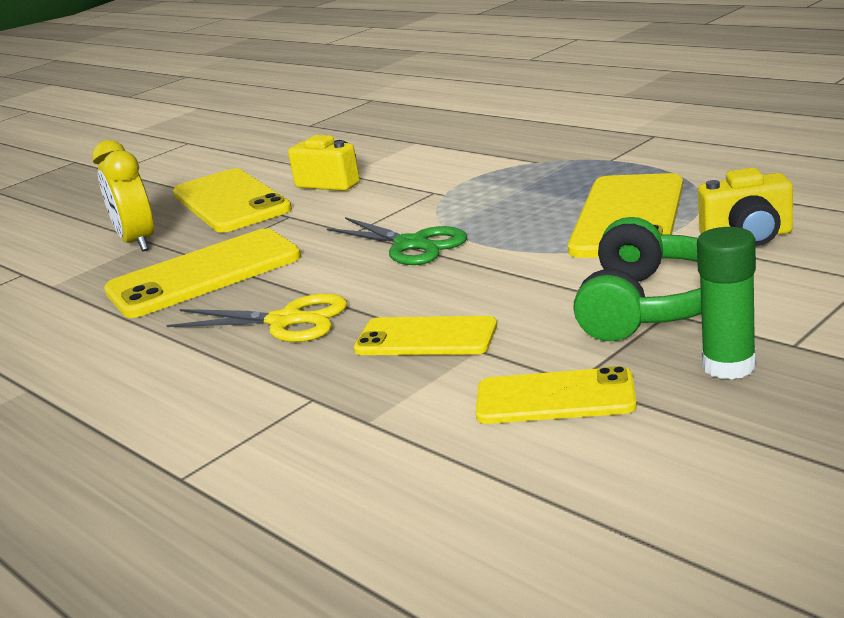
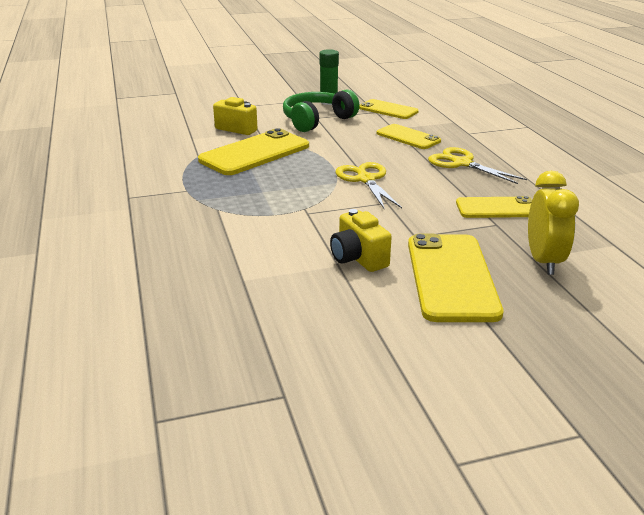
camera: 155 degrees left, 5 degrees up
yellow phone [104,229,301,318] -> yellow phone [456,196,532,218], size x0.61
green scissors [327,217,467,265] -> yellow scissors [335,162,402,208]

